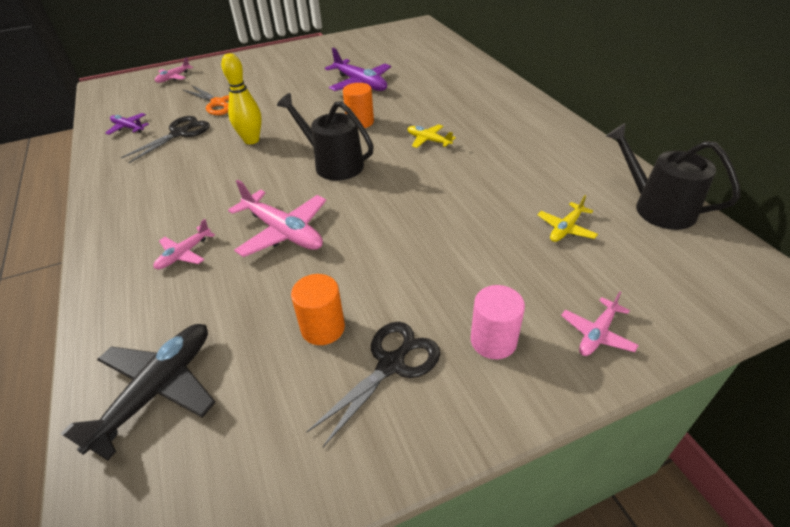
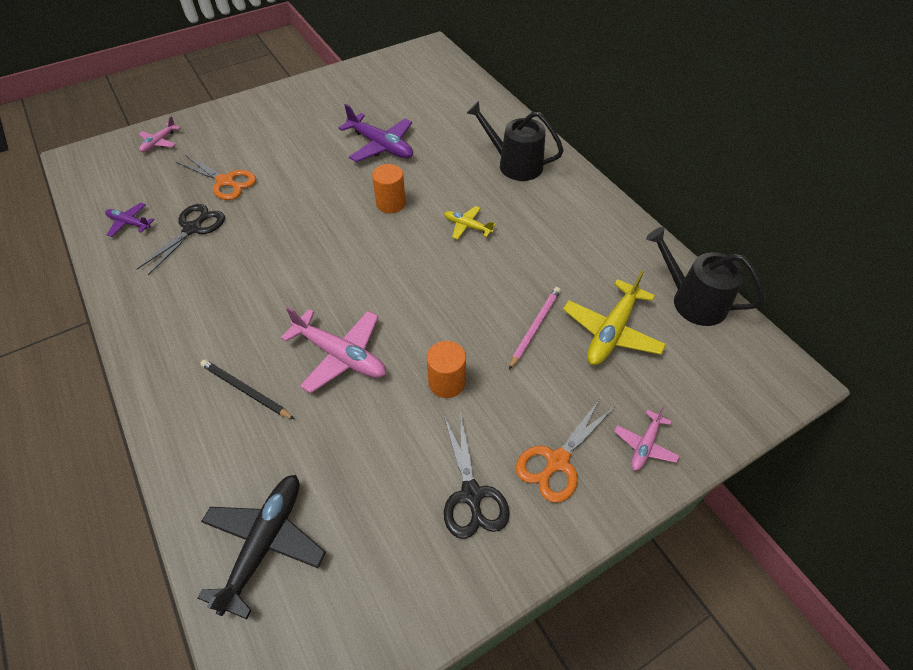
camera: 10 degrees left, 10 degrees up
pink plane [154,219,215,269] -> black pencil [200,360,294,419]
yellow bowling pin [221,53,262,144] -> none
black watering can [277,93,374,181] -> black watering can moved to [467,101,564,181]
orange cylinder [291,274,345,345] -> orange cylinder moved to [427,341,466,398]
black scissors [307,322,440,447] -> black scissors turned 135 degrees clockwise [444,412,510,539]
pink cylinder [471,285,525,359] -> orange scissors [516,399,614,503]
yellow plane [537,195,598,242] -> yellow plane [563,270,666,365], size x1.81
none -> pink pencil [509,287,561,370]

